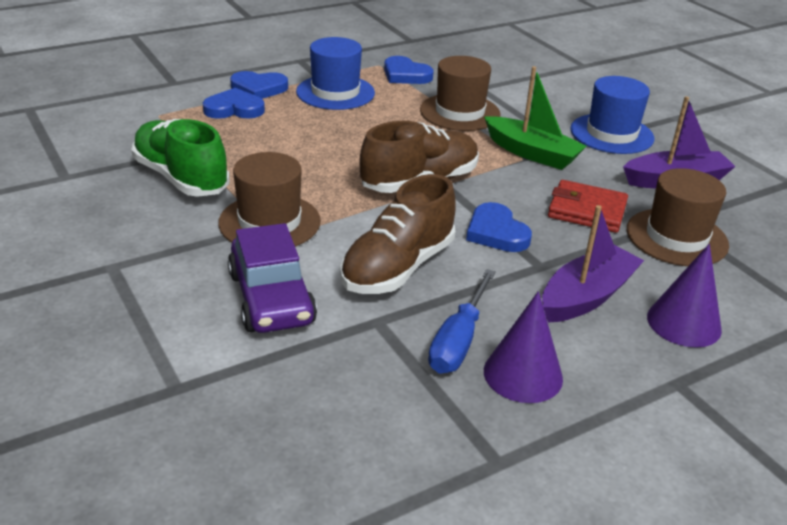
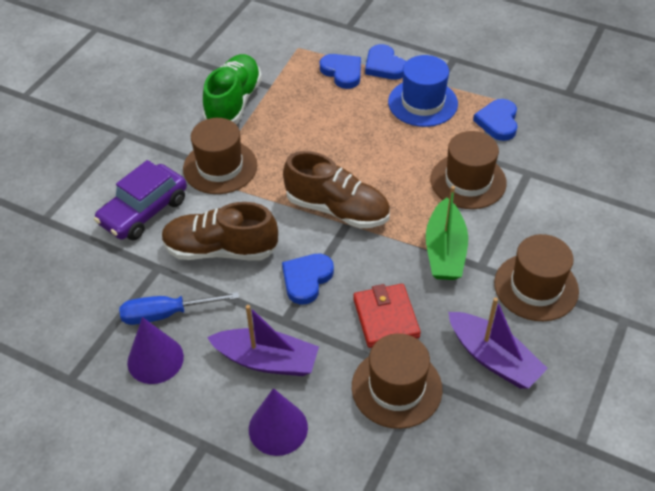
camera: 60 degrees right, 15 degrees up
blue hat [570,76,654,154] -> brown hat [494,234,579,321]

